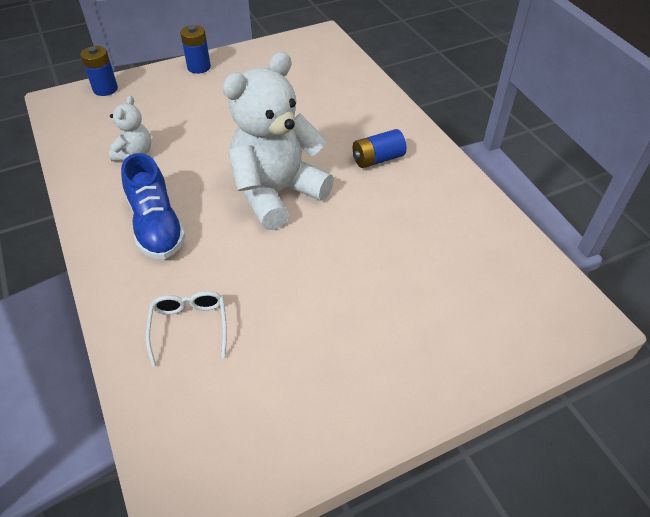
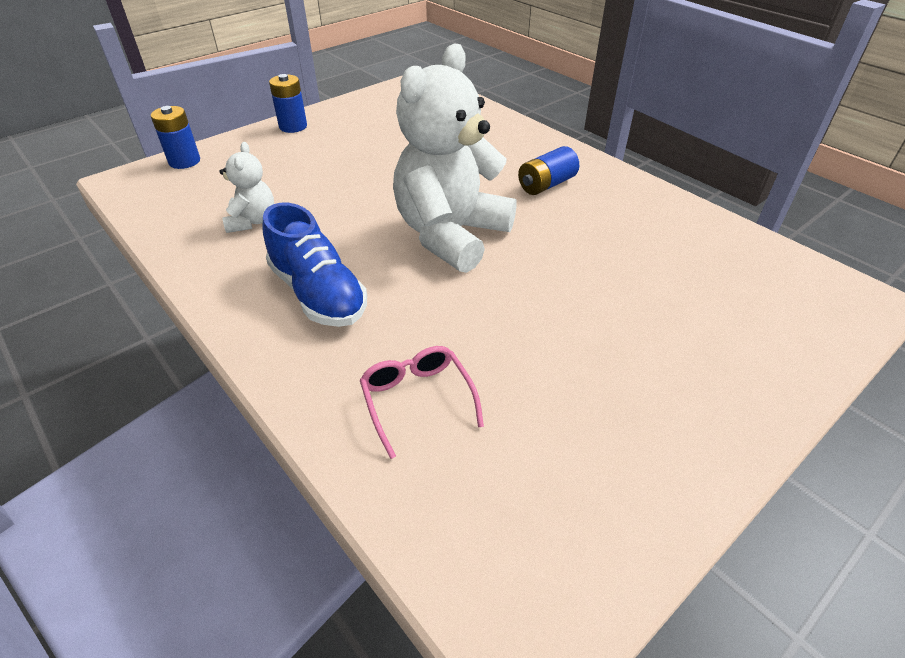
camera: 15 degrees left, 5 degrees down
white glasses [146,291,227,367] -> pink glasses [360,346,484,459]

